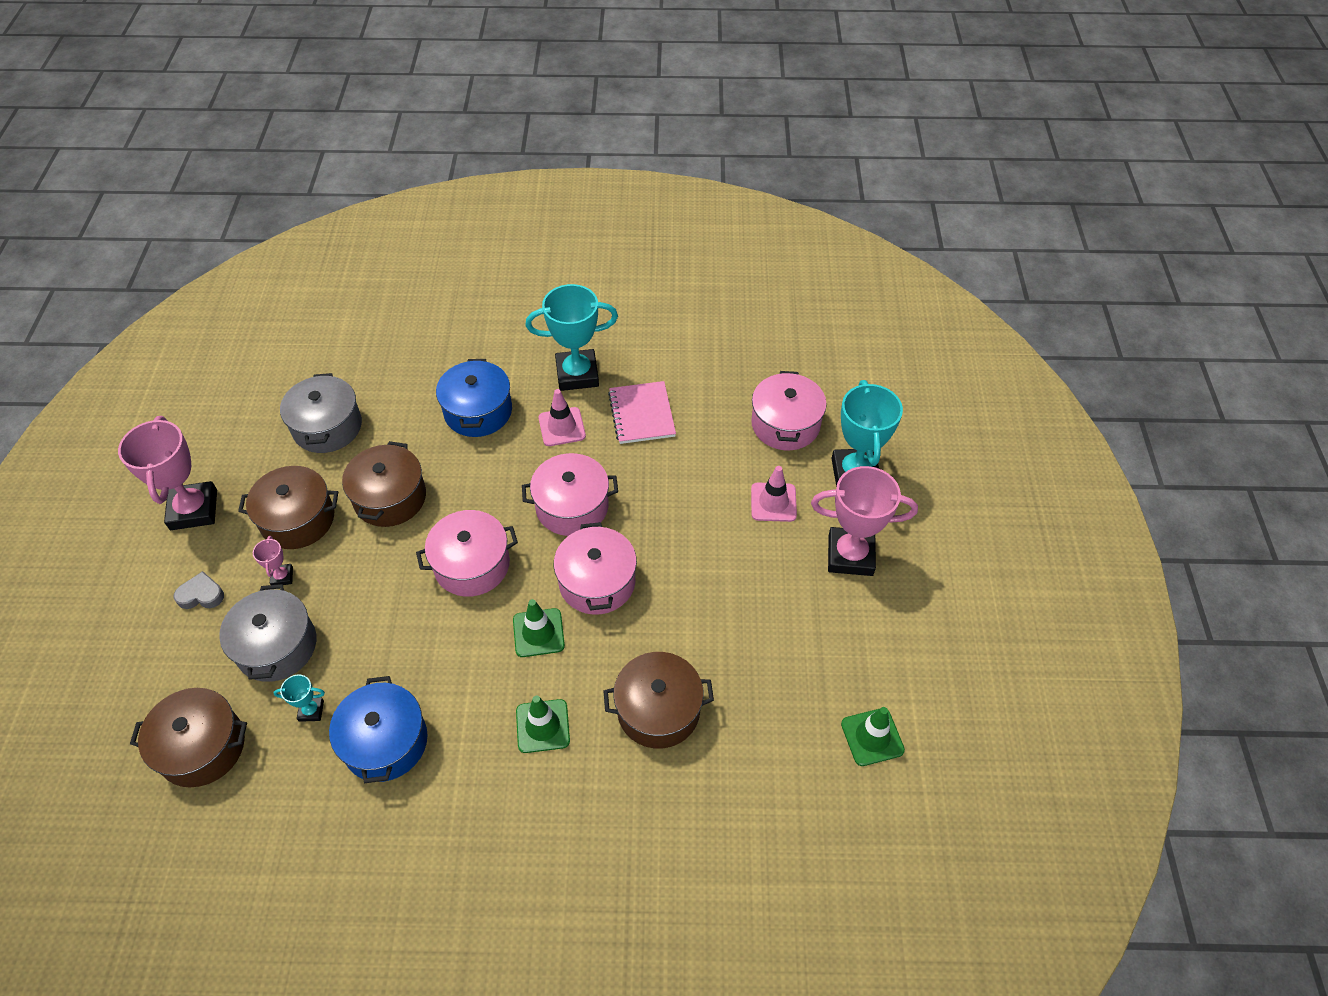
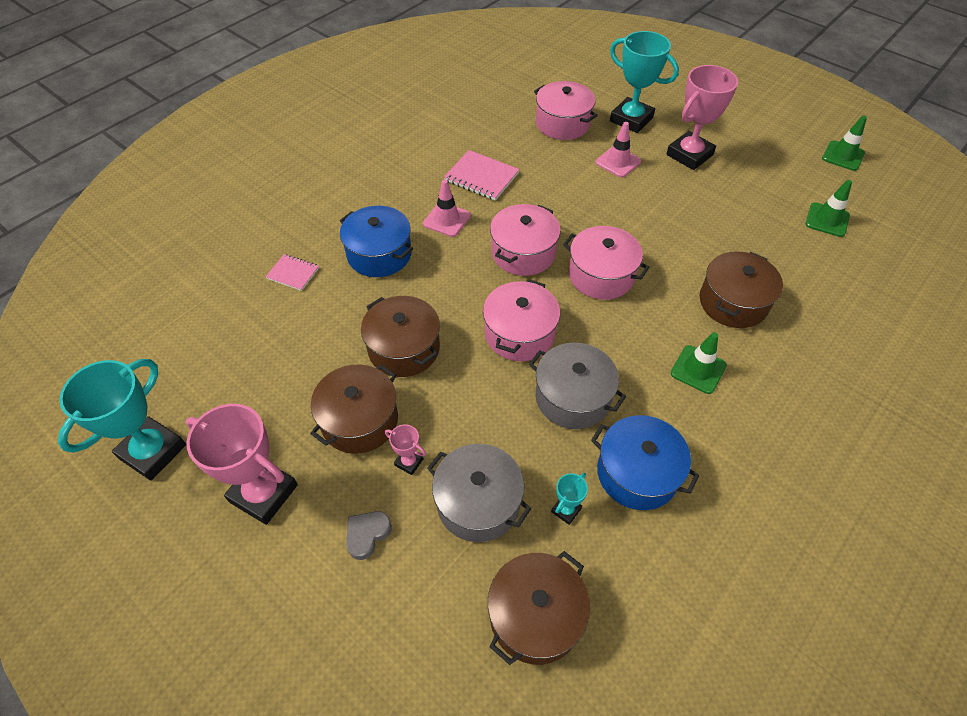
camera: 50 degrees left, 0 degrees up
grey pot [280,373,362,453] -> grey pot moved to [529,342,626,429]
green traffic cone [513,599,565,657] -> green traffic cone moved to [822,116,867,171]
turquoise trophy [526,284,618,391] -> turquoise trophy moved to [58,359,186,481]
none -> pink notebook [266,254,319,291]

